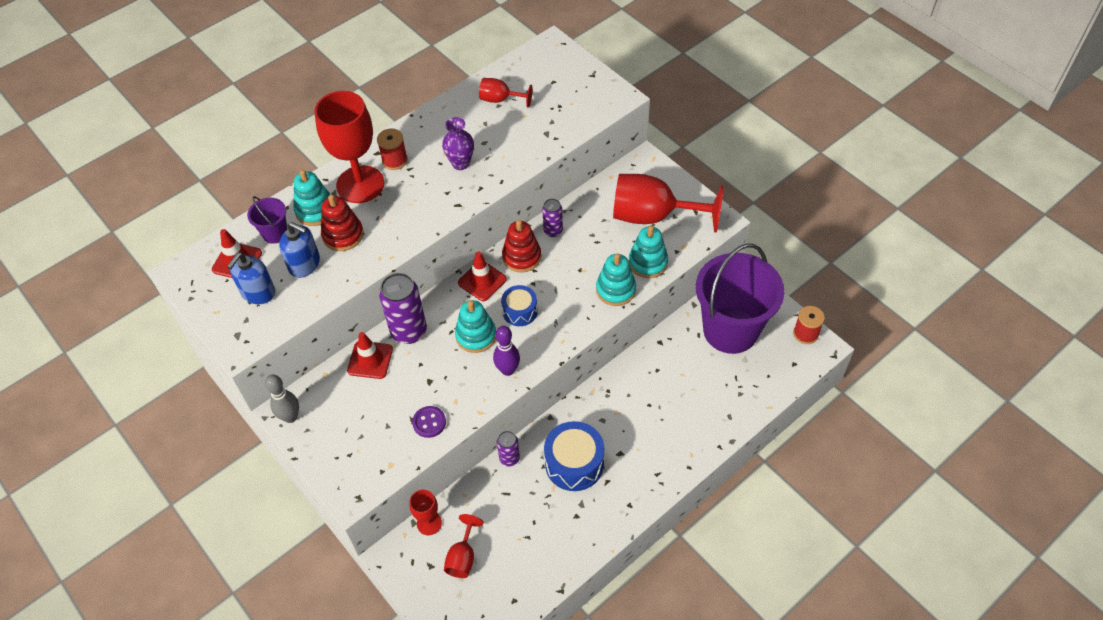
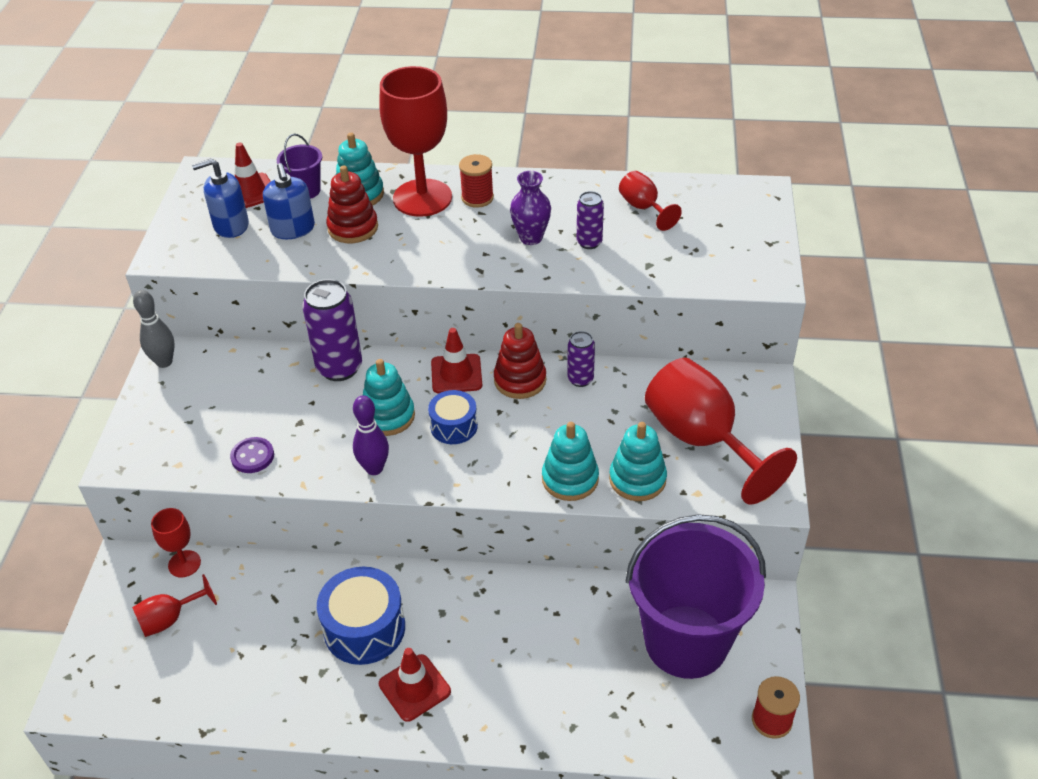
camera: 45 degrees right, 10 degrees down
red traffic cone [347,332,393,379] -> red traffic cone moved to [379,648,451,722]
purple can [497,431,520,466] -> purple can moved to [577,191,604,249]

